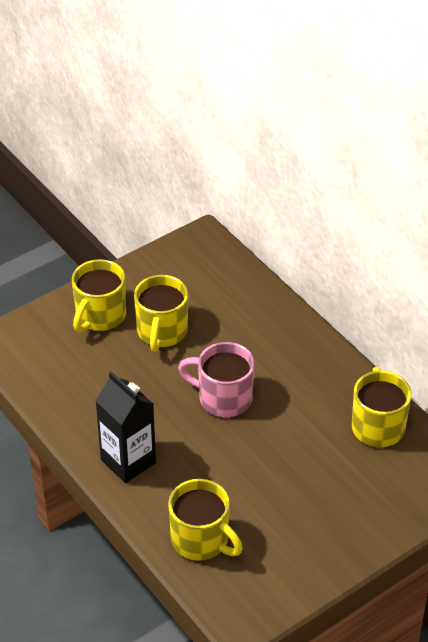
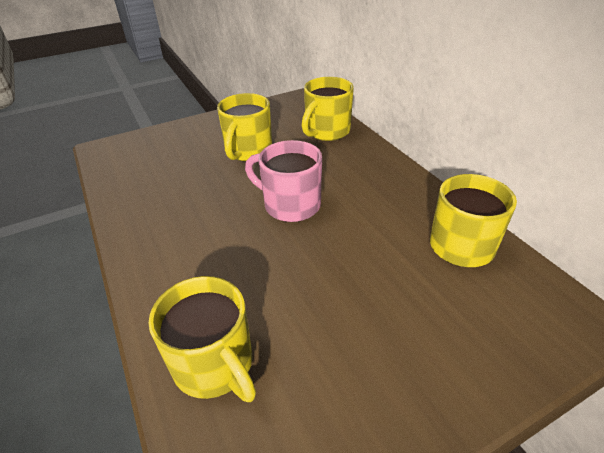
camera: 10 degrees right, 5 degrees down
yellow mug [72,259,126,333] -> yellow mug moved to [301,77,354,141]
black carton [95,371,156,483] -> none

